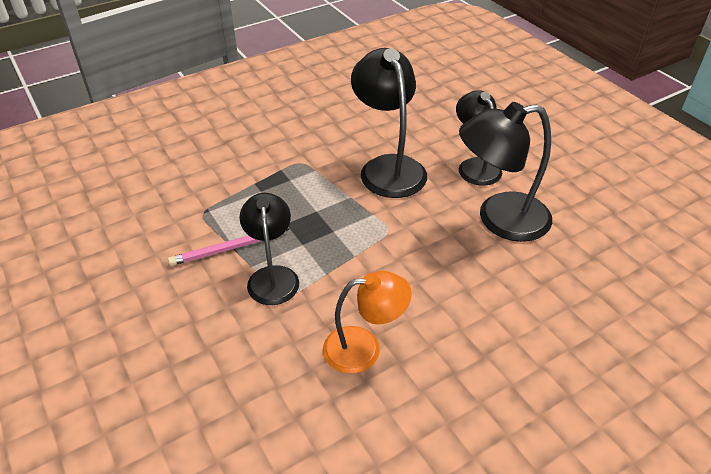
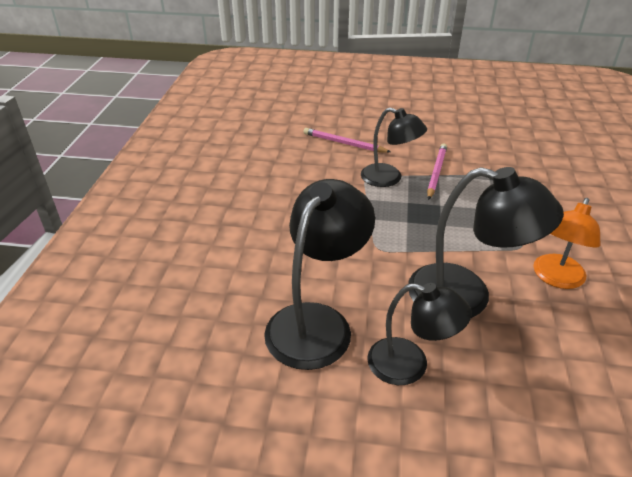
camera: 130 degrees right, 5 degrees down
orange lamp [323,271,412,374] -> orange lamp moved to [533,198,601,289]
none -> pink pencil [304,128,391,153]

